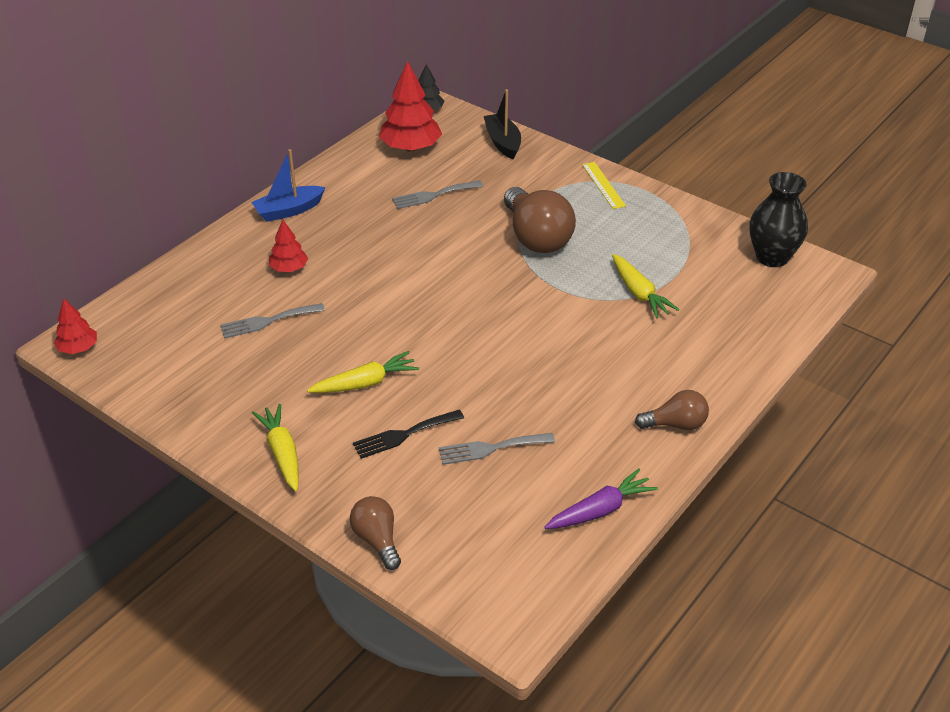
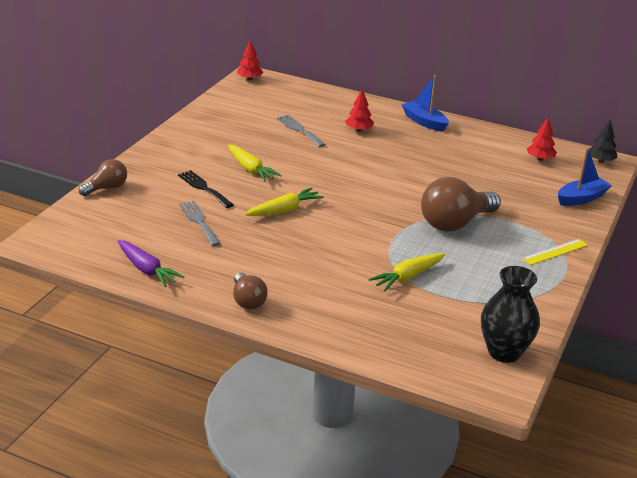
camera: 75 degrees right, 10 degrees down
yellow carrot [252,404,299,491] -> yellow carrot moved to [245,187,324,216]
red tree [379,61,442,152] -> red tree [527,118,557,161], size x0.56
grey fork [392,181,483,209] -> none
black boat [484,89,521,159] -> blue boat [558,147,612,206]

